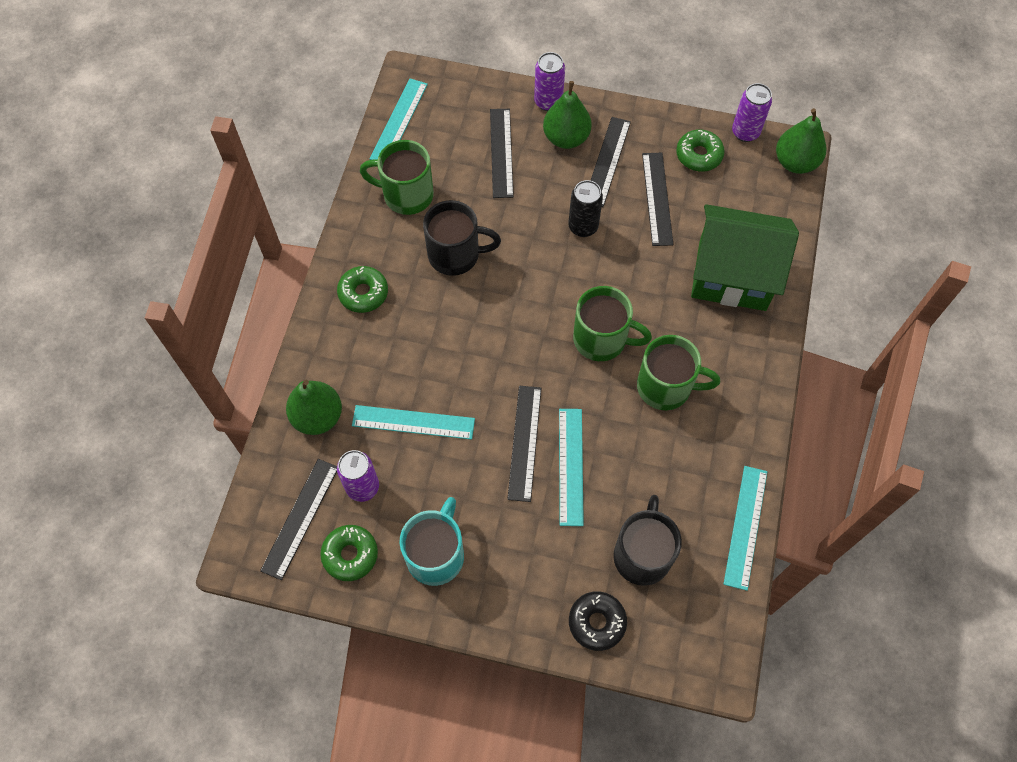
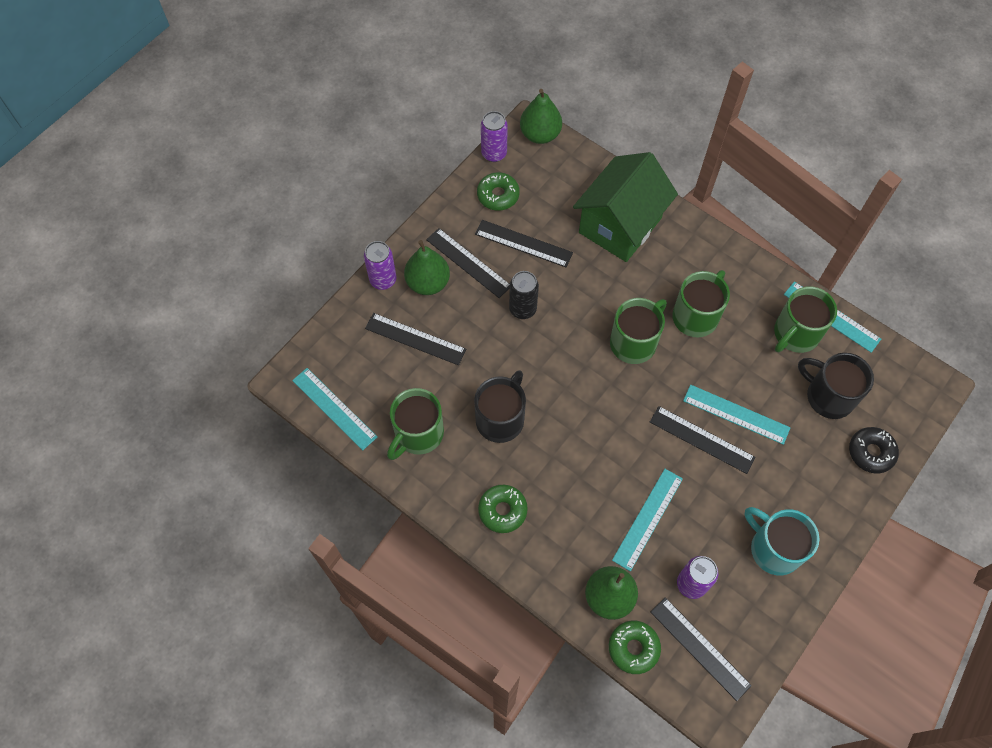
camera: 65 degrees left, 0 degrees up
green donut [320,525,378,581] -> green donut moved to [609,621,661,674]
none -> green mug [774,286,837,353]

